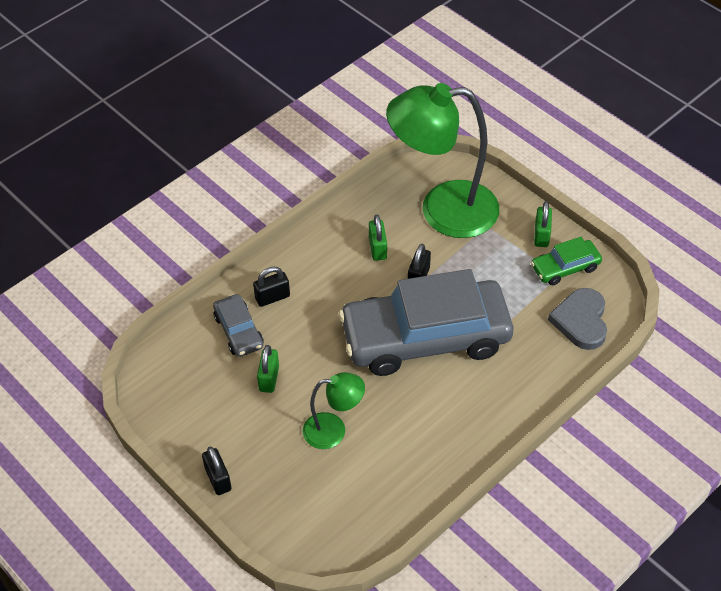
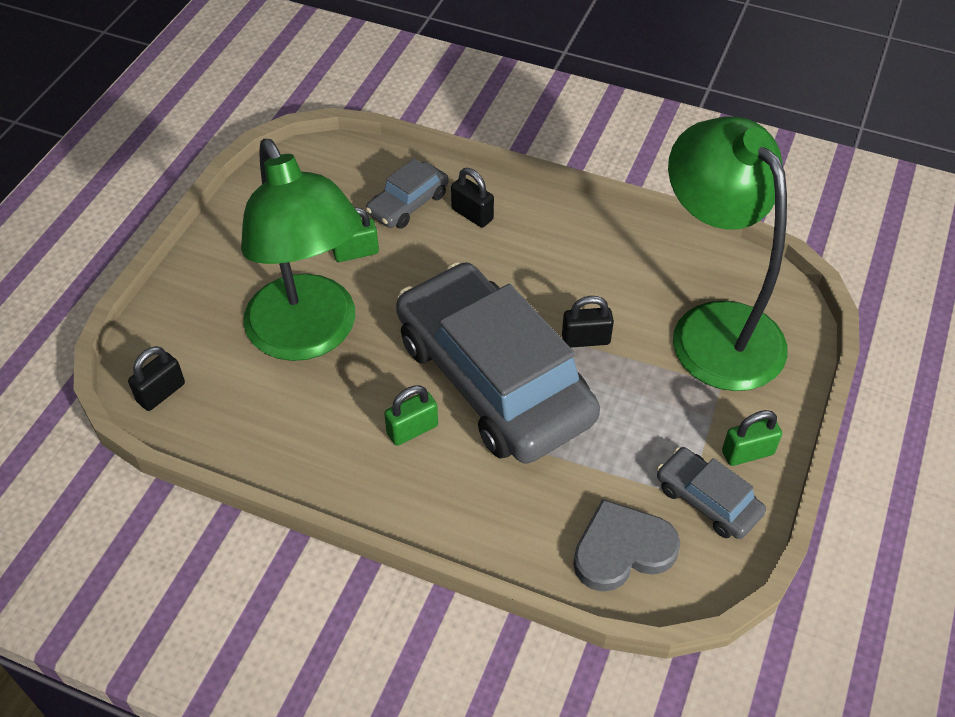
camera: 65 degrees right, 0 degrees up
black padlock [202,447,232,495] -> black padlock moved to [128,346,185,411]
green lamp [303,372,365,449] -> green lamp [241,139,362,361], size x2.04
green padlock [369,215,387,261] -> green padlock moved to [384,385,438,446]
green car [531,237,602,285] -> grey car [657,447,766,539]

